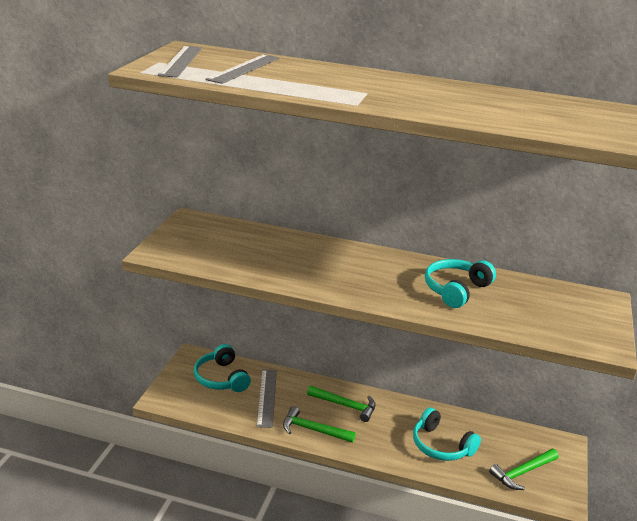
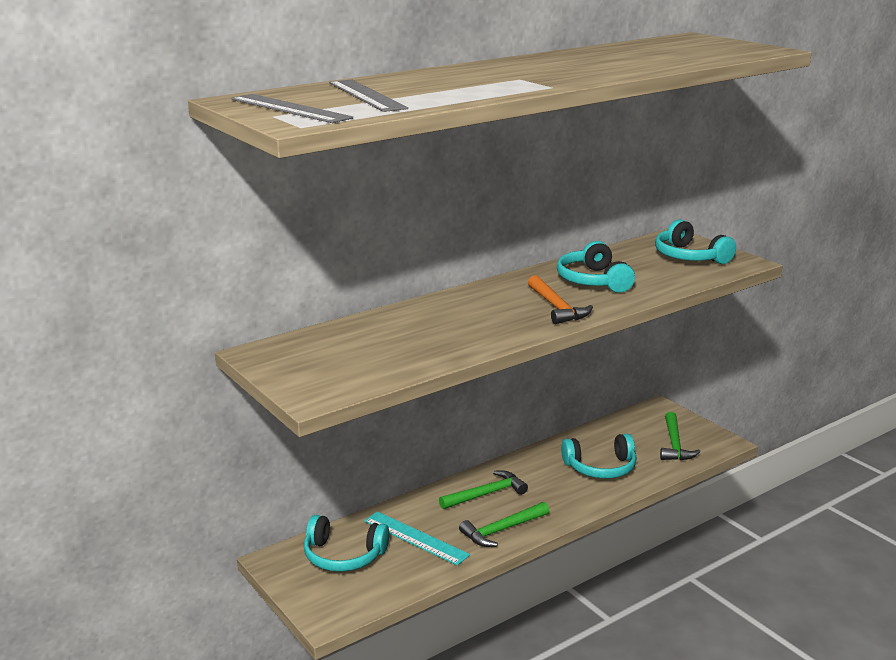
camera: 50 degrees left, 5 degrees down
grey ruler [257,369,277,428] -> turquoise ruler [364,511,470,566]
none -> orange hammer [528,275,593,324]
none -> turquoise headphones [655,219,736,264]

